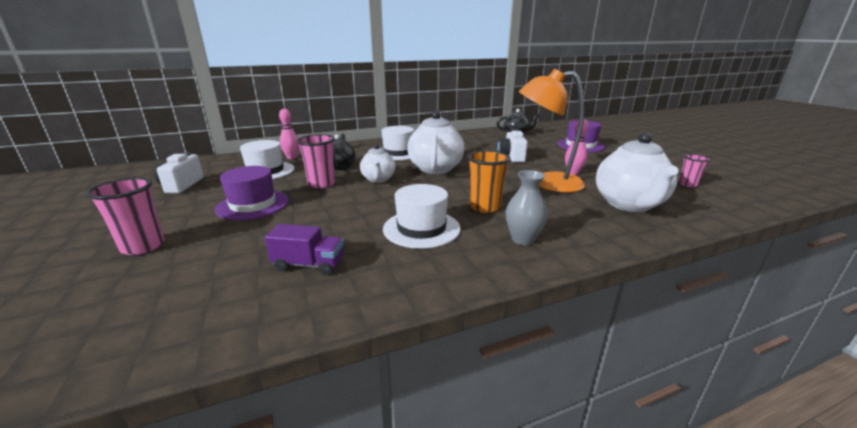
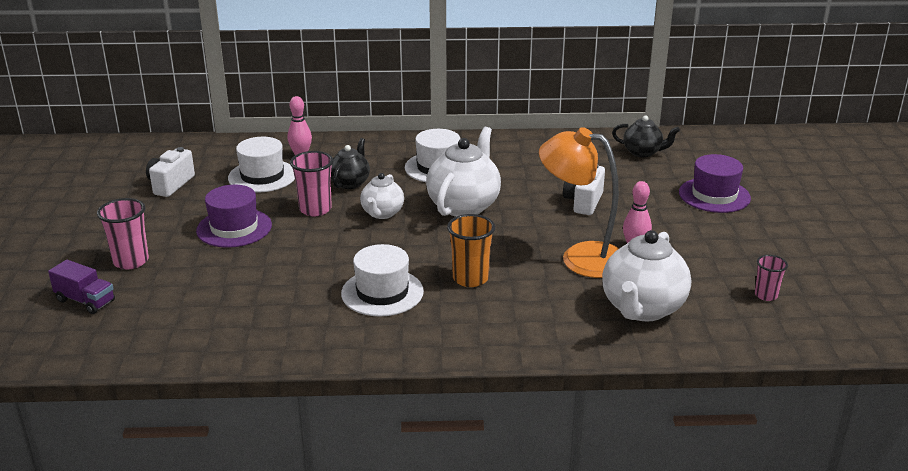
camera: 20 degrees right, 5 degrees up
purple truck [265,224,344,275] -> purple truck moved to [48,260,115,314]
grey vase [506,170,548,245] -> none

